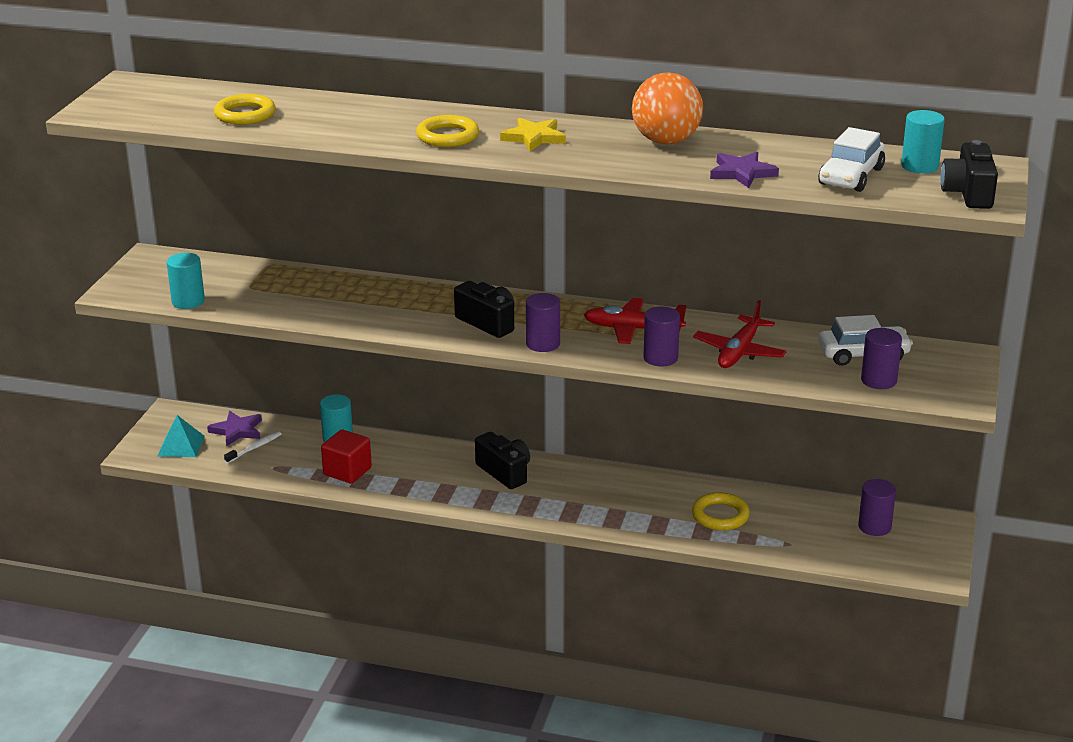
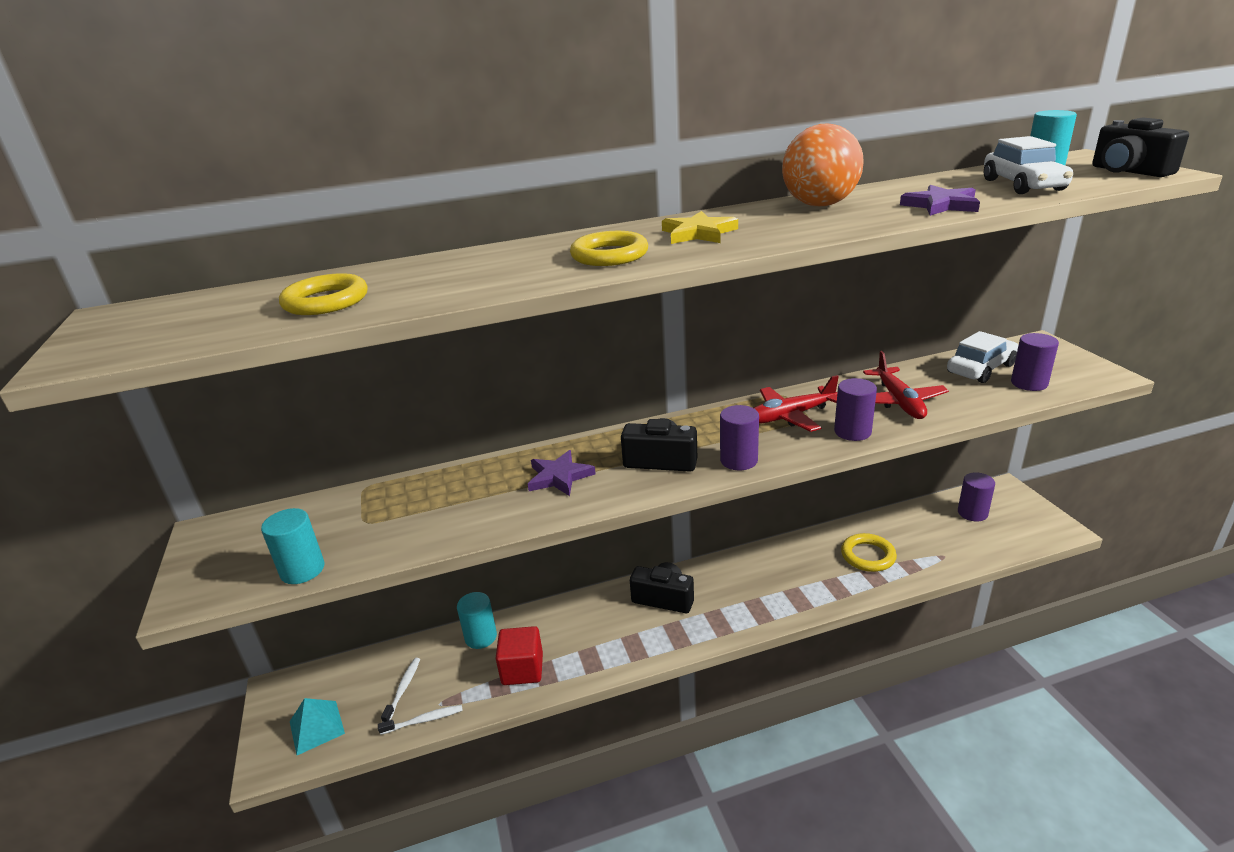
camera: 30 degrees left, 0 degrees up
purple star [207,411,262,446] -> purple star moved to [528,450,596,496]
none -> white toothbrush [378,705,463,735]

